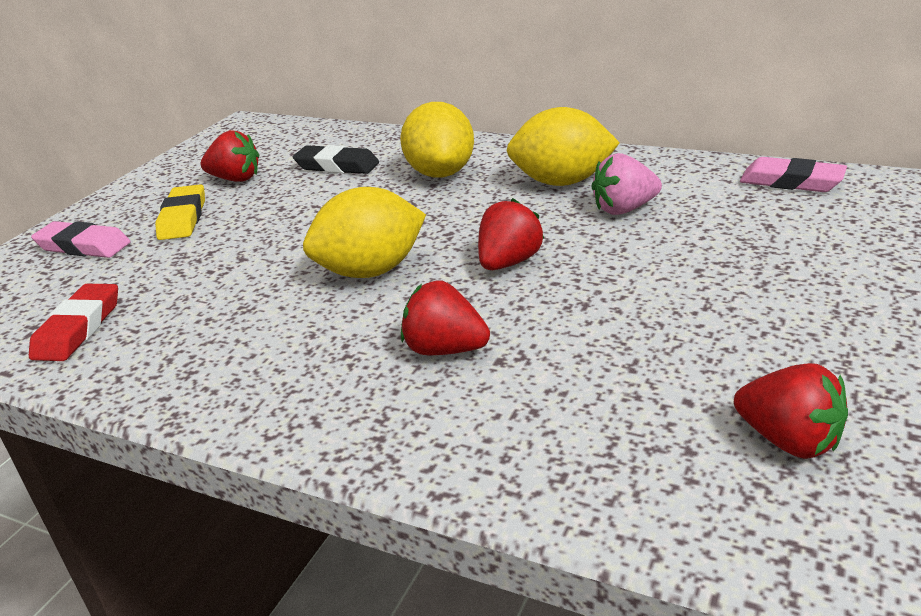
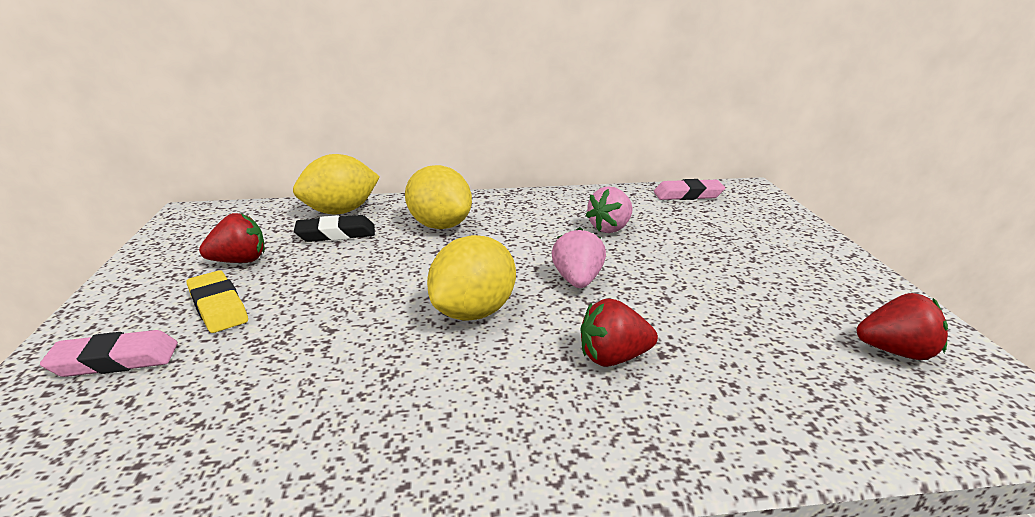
camera: 35 degrees left, 5 degrees down
red eraser [29,284,118,361] -> none
red strawberry [478,198,544,270] -> pink strawberry [552,227,606,288]
yellow lemon [506,107,620,186] -> yellow lemon moved to [293,154,380,214]

